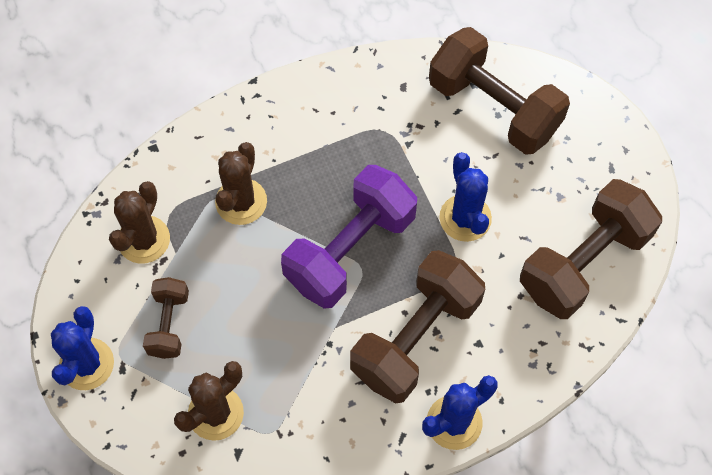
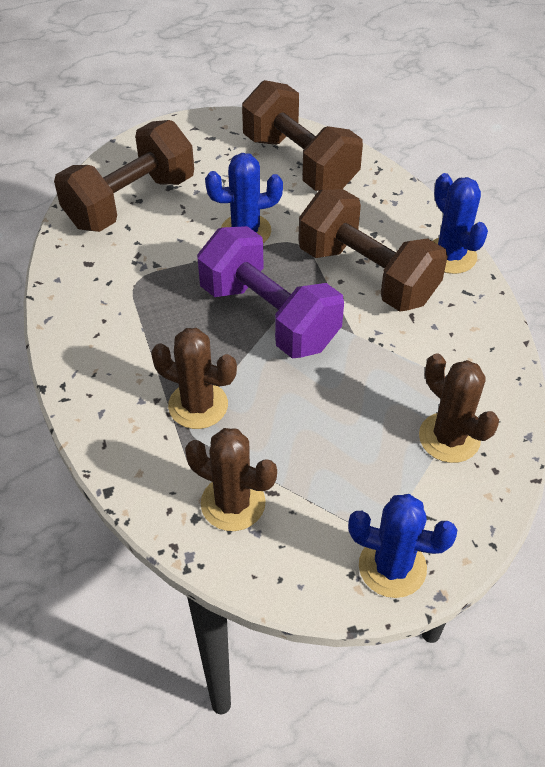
camera: 85 degrees left, 15 degrees down
brown dumbbell [143,277,189,359] -> none

